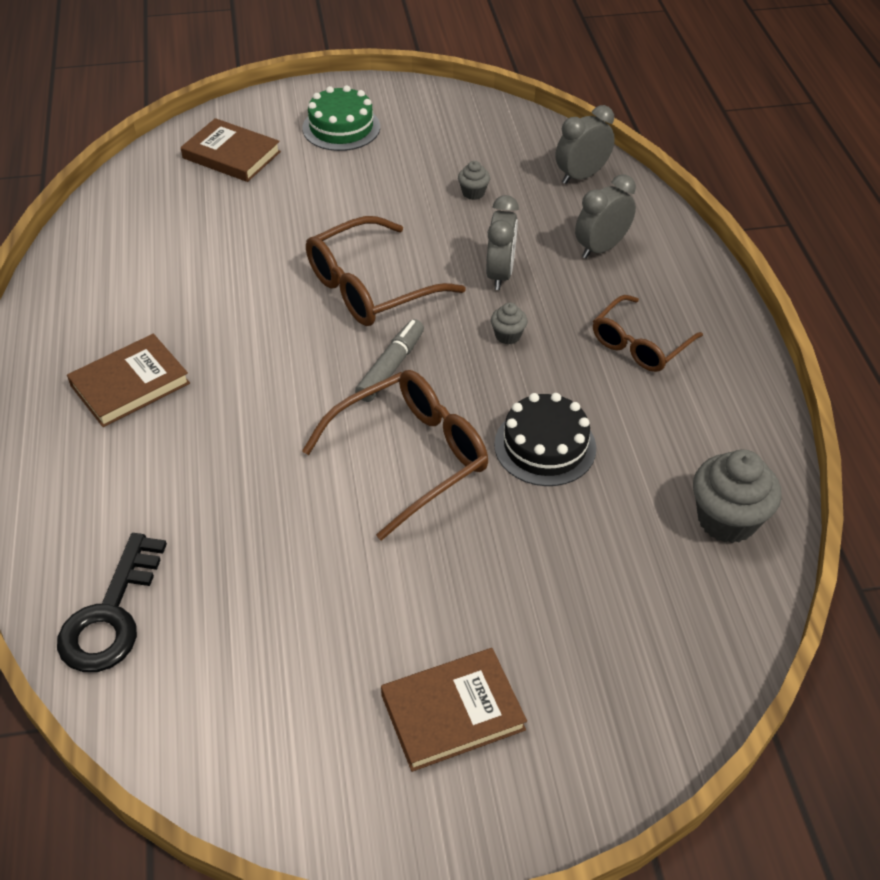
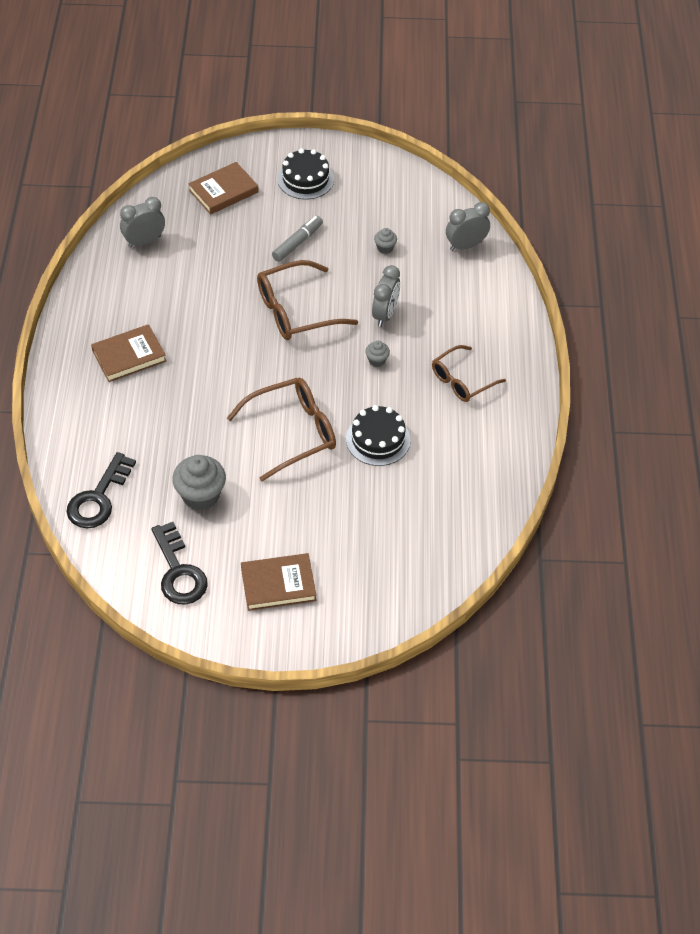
camera: 10 degrees right, 5 degrees up
brown book [181,118,281,182] -> brown book turned 75 degrees counterclockwise [188,162,259,215]
green cake [302,85,380,151] -> black cake [277,149,334,199]
grey marker [355,319,424,402] -> grey marker moved to [272,216,323,262]
grey clock [575,174,636,259] -> grey clock moved to [120,197,165,248]
grey cupcake [693,449,781,543] -> grey cupcake moved to [172,455,226,511]
none -> black key [151,522,208,605]

